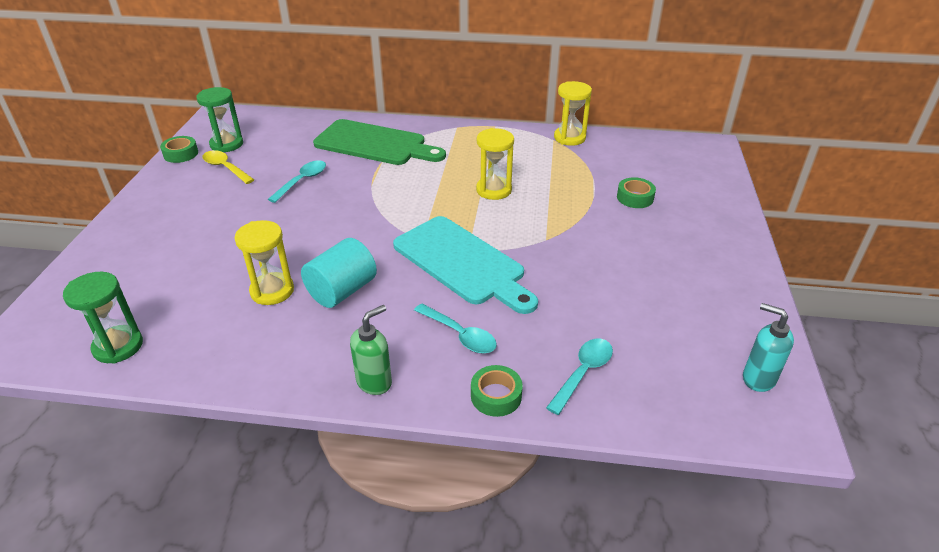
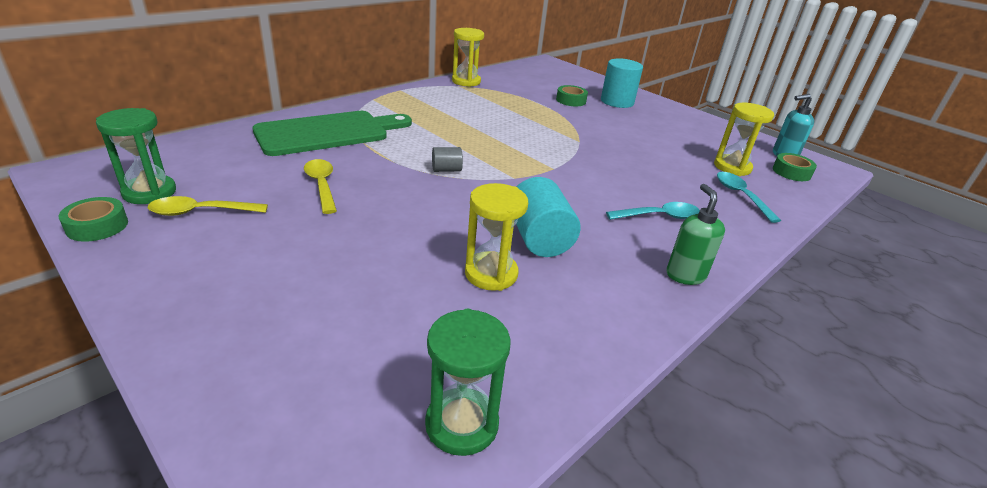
camera: 55 degrees left, 5 degrees down
turquoise spoon [268,160,326,203] -> yellow spoon [304,159,337,214]
turquoise cutting board [393,216,538,314] -> none
green tape [471,365,523,417] -> green tape moved to [773,153,817,181]
yellow hourglass [476,128,514,200] -> yellow hourglass moved to [714,103,774,176]
none -> grey cylinder [432,147,463,172]
none -> turquoise cylinder [601,58,643,108]

